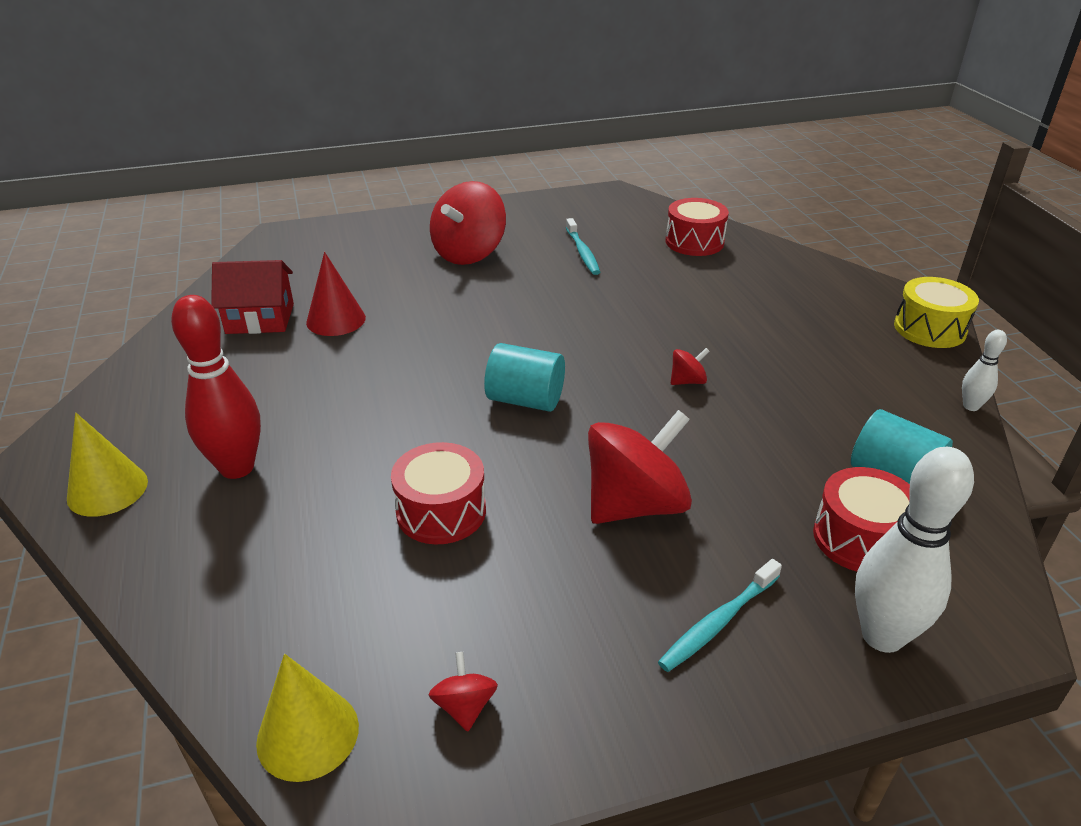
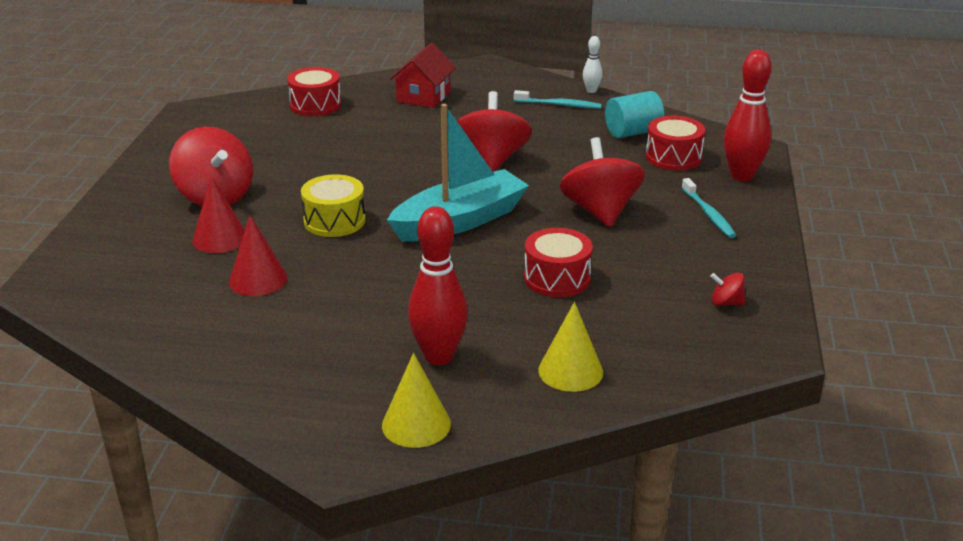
camera: 65 degrees left, 5 degrees down
red house [211,260,294,334] -> red house moved to [390,43,456,108]
yellow cone [256,654,359,782] -> yellow cone moved to [538,302,603,392]
turquoise cylinder [484,343,565,412] -> turquoise boat [387,104,529,241]
turquoise toothbrush [566,218,600,275] -> turquoise toothbrush moved to [514,90,602,109]
red spinning top [671,348,710,385] -> red spinning top [457,91,532,172], size x2.31
white bowling pin [855,447,974,653] -> red bowling pin [723,50,772,181]
yellow drum [894,277,979,348] -> yellow drum moved to [301,174,366,237]
none -> red cone [192,176,245,253]

